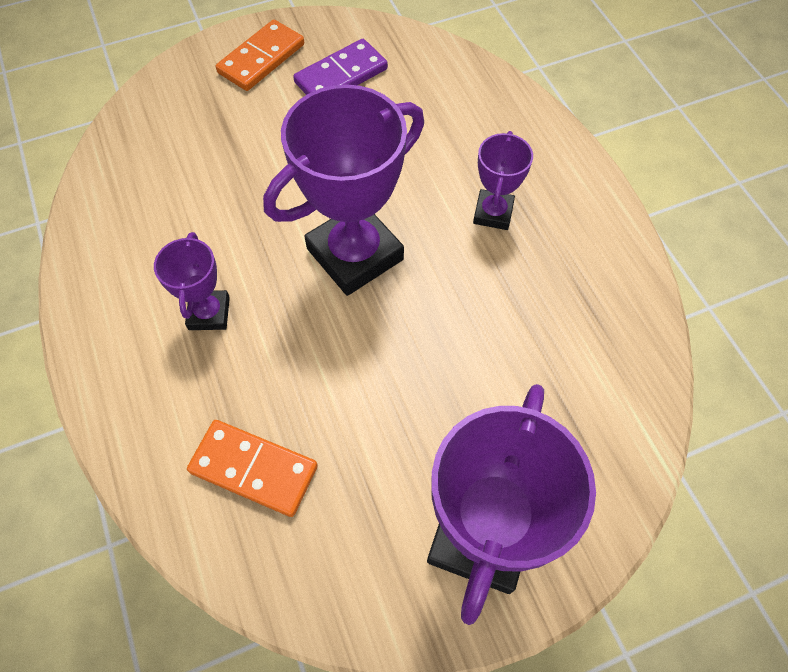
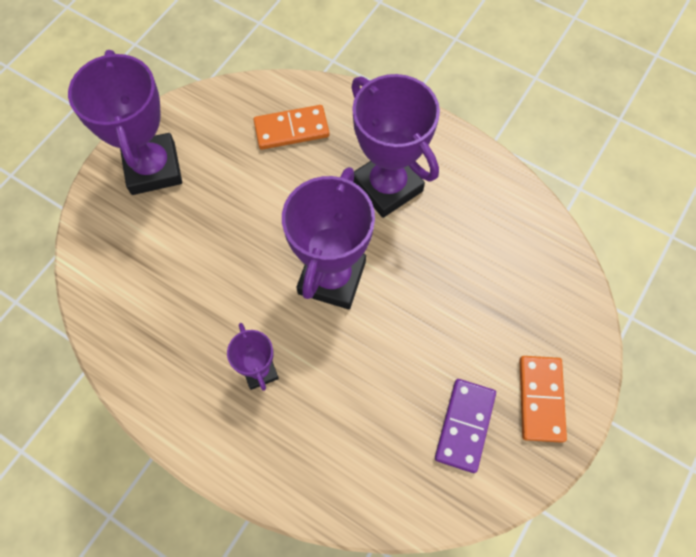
camera: 145 degrees right, 5 degrees up
purple trophy [154,232,230,330] -> purple trophy [351,74,440,218], size x1.94

